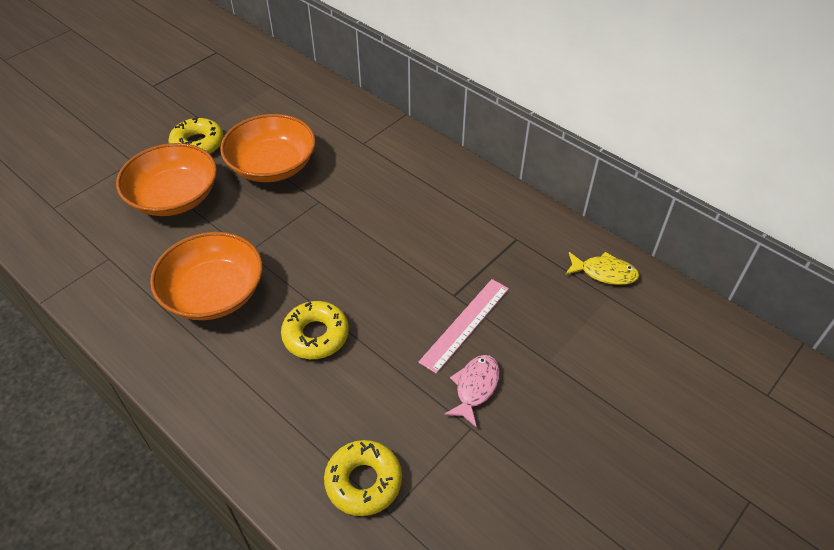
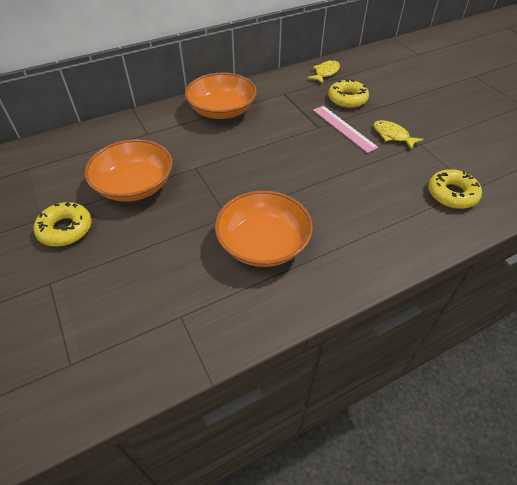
camera: 70 degrees left, 0 degrees up
orange bowl [116,143,217,216] -> orange bowl moved to [185,73,257,119]
yellow donut [281,301,349,359] -> yellow donut moved to [328,79,369,108]
pink fish [444,355,500,428] -> yellow fish [373,120,423,150]

